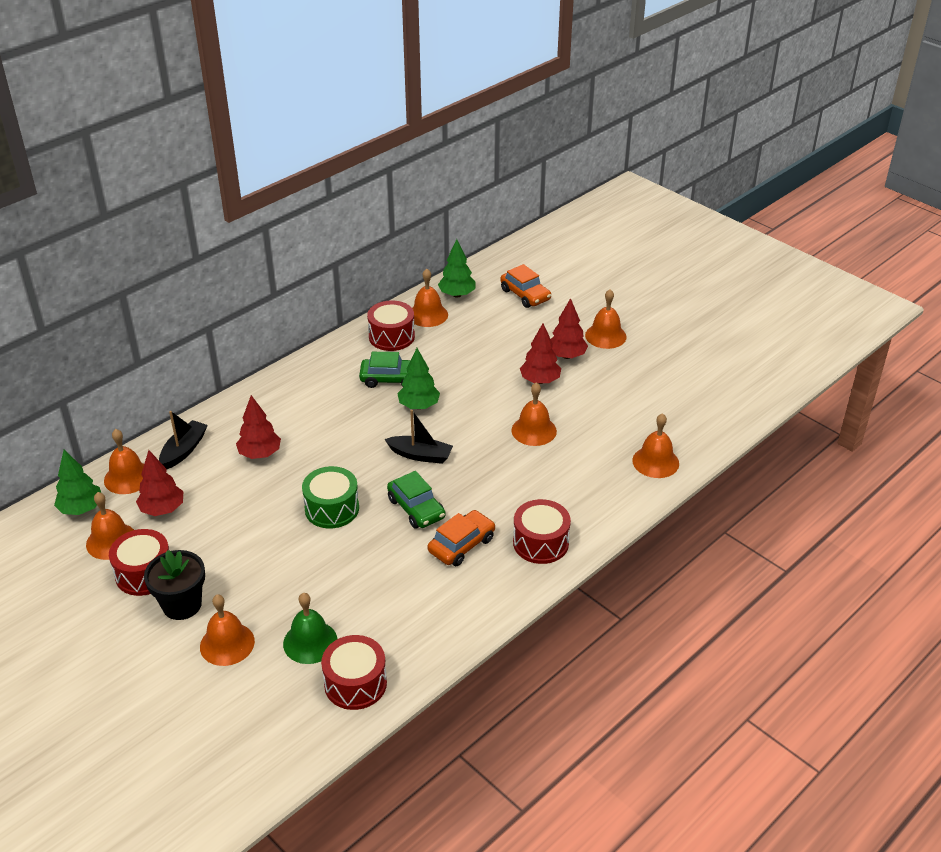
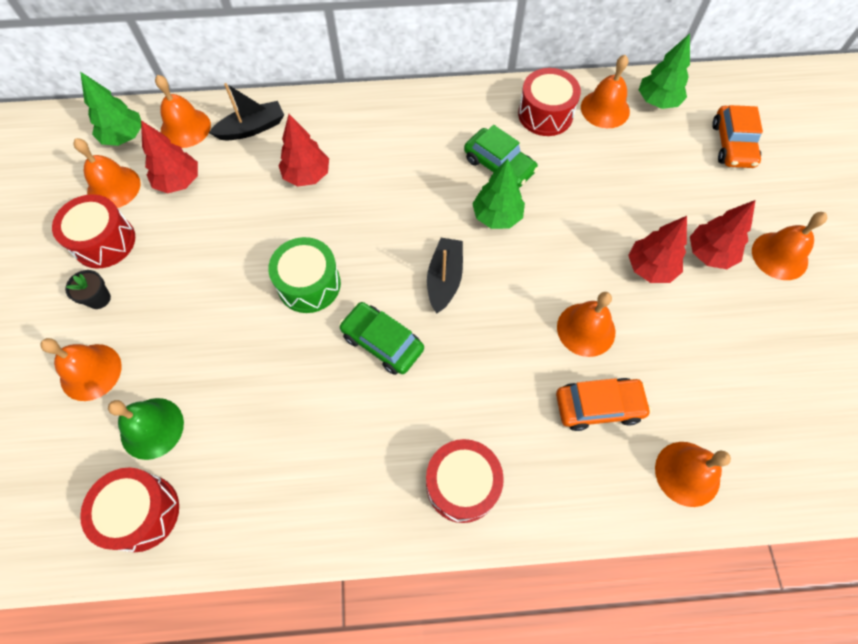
camera: 40 degrees right, 25 degrees up
black flower pot [144,550,205,620] -> black flower pot [65,270,111,309], size x0.55
black boat [384,410,453,464] -> black boat turned 135 degrees counterclockwise [427,238,463,313]
green car [387,471,446,529] -> green car turned 120 degrees clockwise [339,302,424,375]
orange car [428,510,495,566] -> orange car moved to [556,378,651,431]

